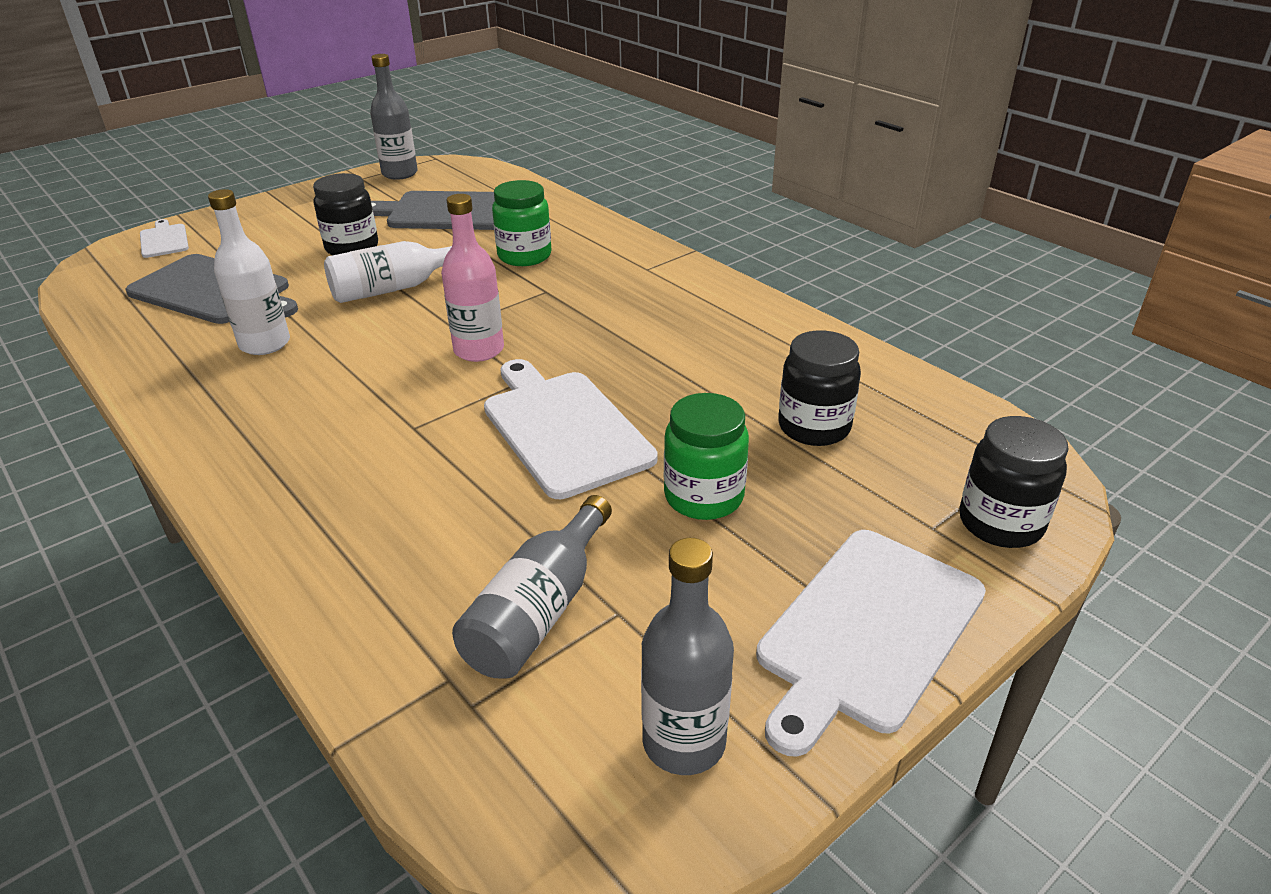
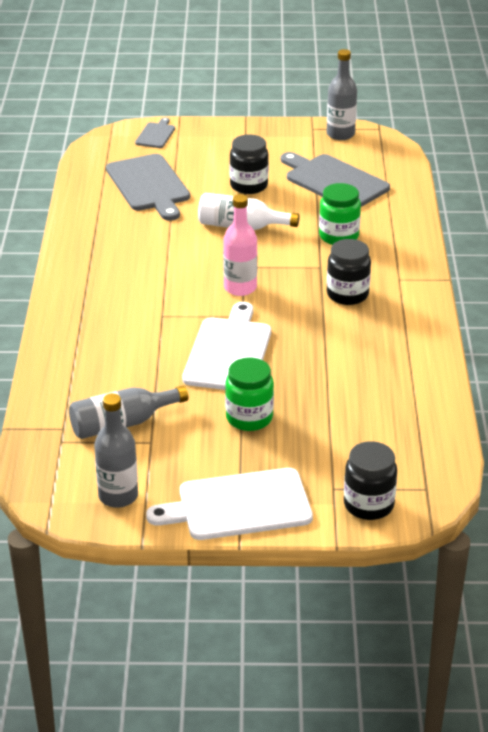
camera: 40 degrees right, 0 degrees up
white cutting board [140,219,189,258] -> grey cutting board [135,117,175,148]
white bottle [208,189,290,355] -> none
black jar [778,330,861,446] -> black jar moved to [327,239,371,305]

